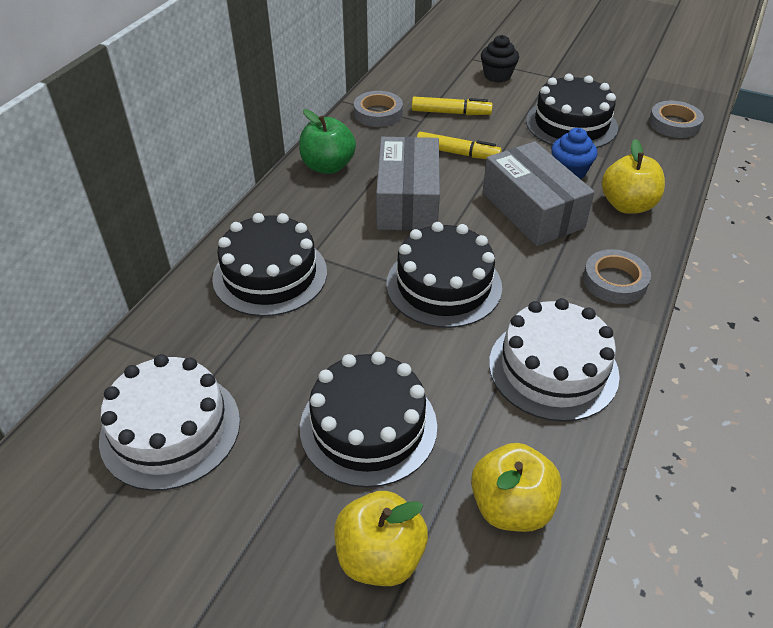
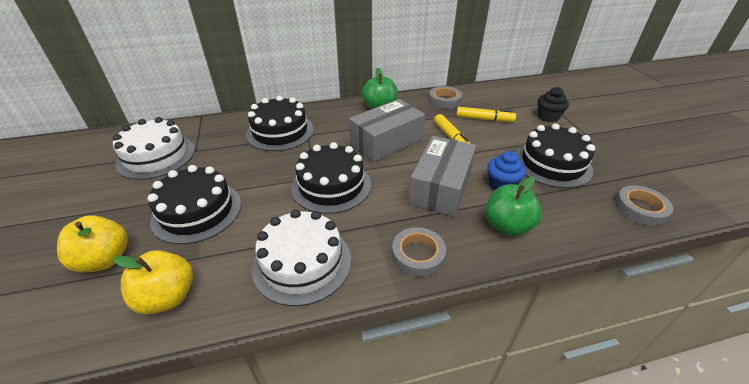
camera: 50 degrees right, 5 degrees down
yellow marker [412,97,493,115] -> yellow marker turned 45 degrees counterclockwise [456,107,516,122]
yellow apple [602,139,665,214] -> green apple [485,176,542,236]

